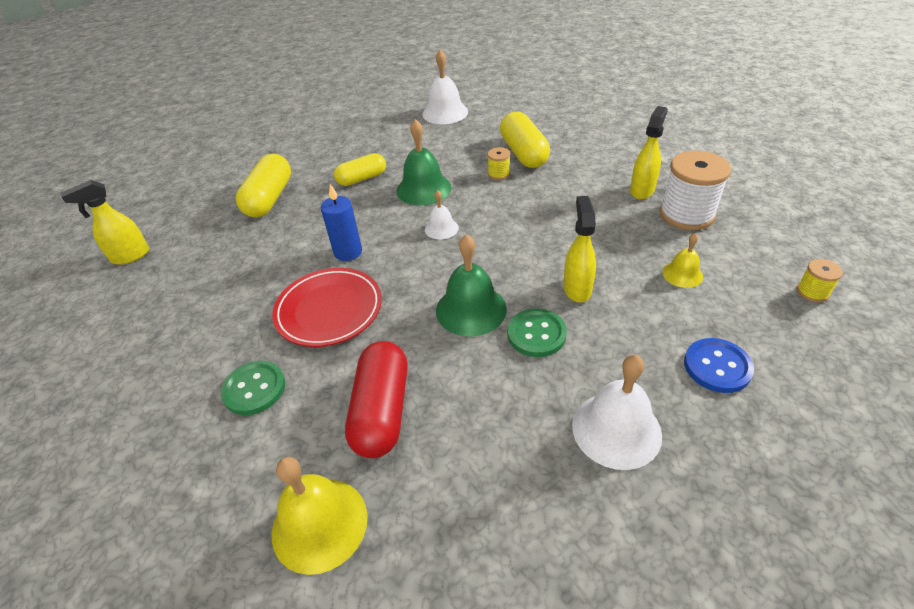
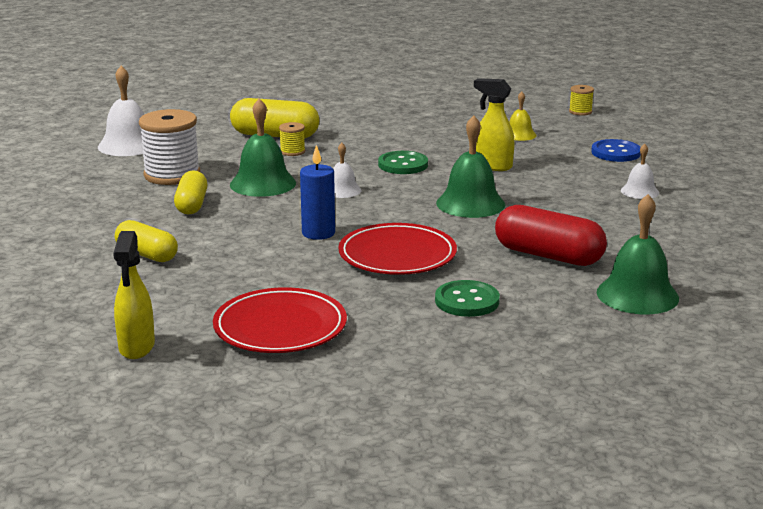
camera: 65 degrees left, 20 degrees down
yellow capsule [236,154,291,218] -> yellow capsule [115,220,178,262], size x0.66
yellow bell [272,457,368,575] -> green bell [597,194,679,314]
green button [507,308,567,357] -> green button moved to [378,151,428,174]
white bell [572,355,662,470] -> white bell [621,144,659,199], size x0.56
yellow spray bottle [630,106,668,199] -> none
white spool [660,151,731,230] -> white spool moved to [139,109,200,185]
none -> red plate [213,287,347,353]

